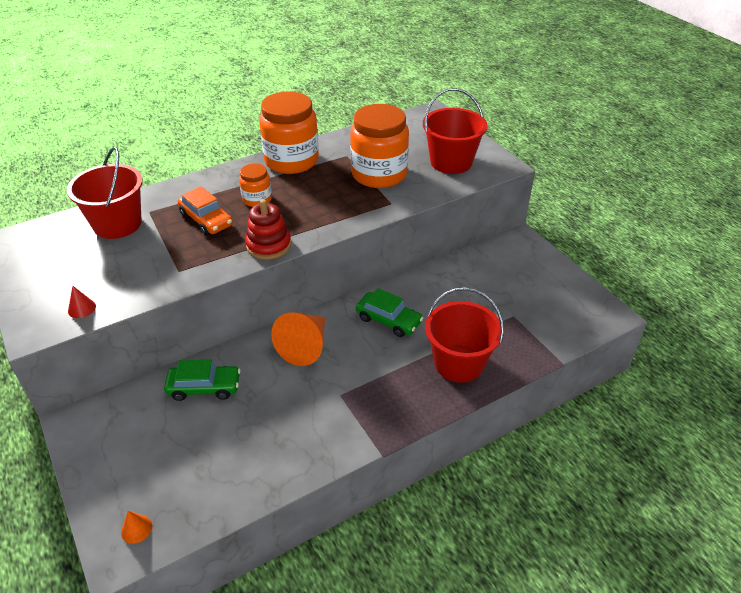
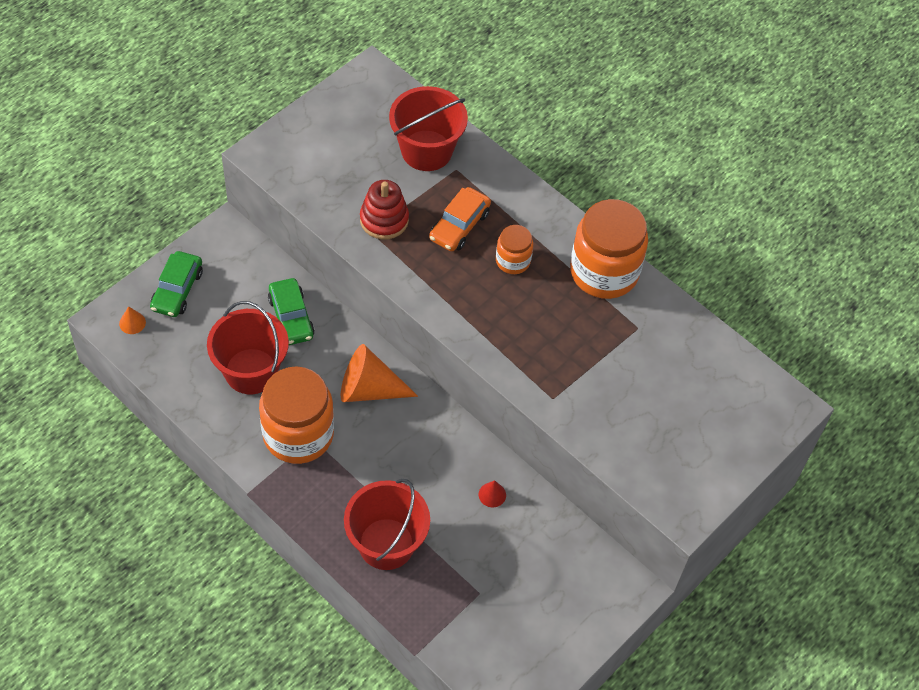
camera: 70 degrees right, 15 degrees up
red cone [68,286,96,318] -> red cone moved to [479,480,506,507]
red stacking toy [245,199,291,260] -> red stacking toy moved to [360,180,409,239]
orange jar [350,104,409,188] -> orange jar moved to [259,366,334,464]
green car [356,288,423,337] -> green car moved to [150,251,203,317]
red bucket [423,88,488,174] -> red bucket moved to [207,301,289,394]

